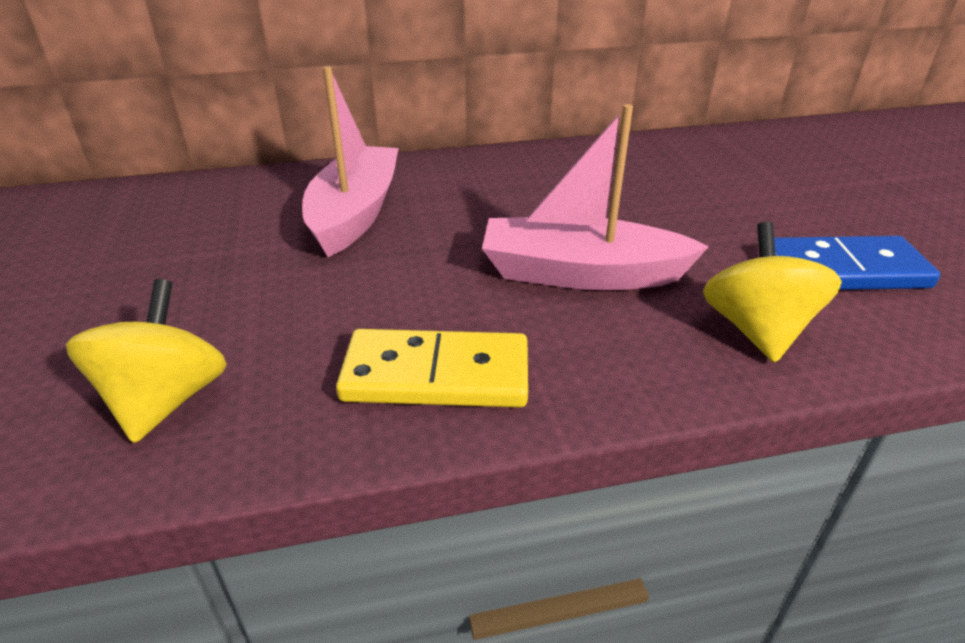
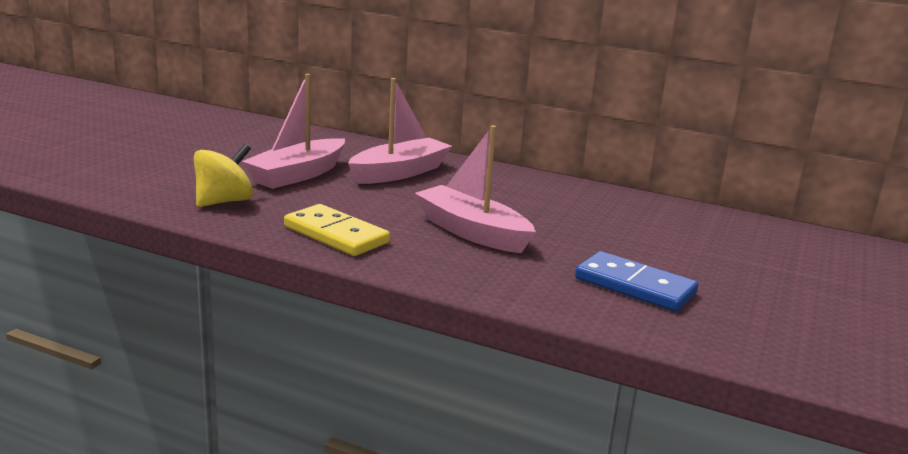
camera: 35 degrees right, 15 degrees down
yellow spinning top [703,222,842,363] -> none
none -> pink boat [242,74,345,189]

